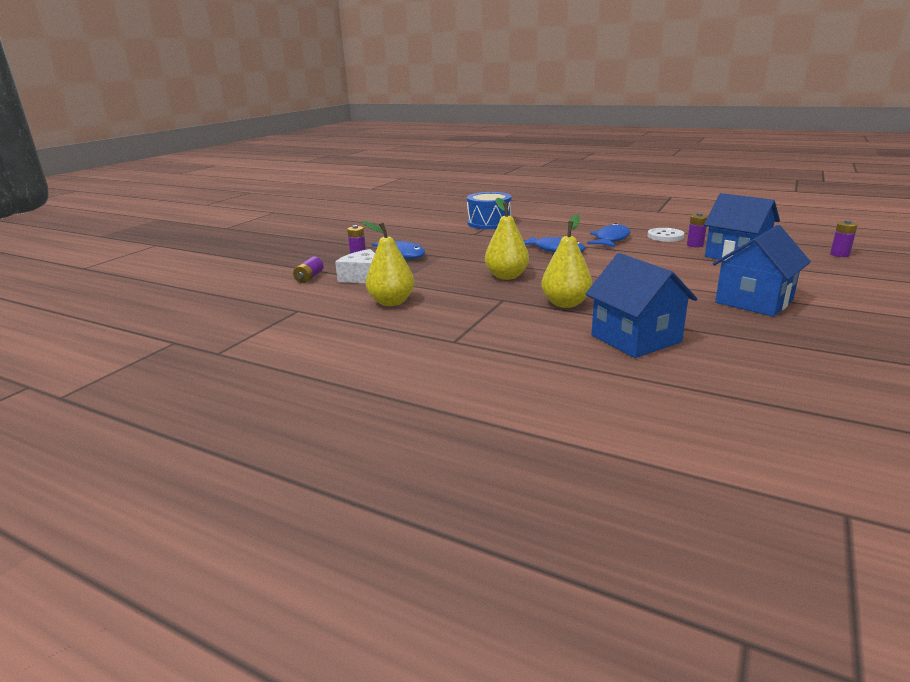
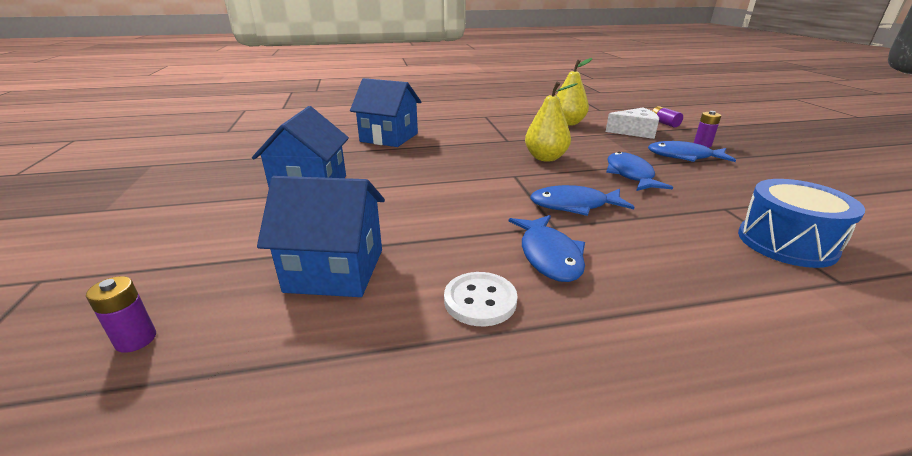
camera: 140 degrees right, 5 degrees up
yellow pear [541,215,592,308] -> none
purple battery [687,213,708,247] -> none
none -> blue fish [606,151,673,191]

